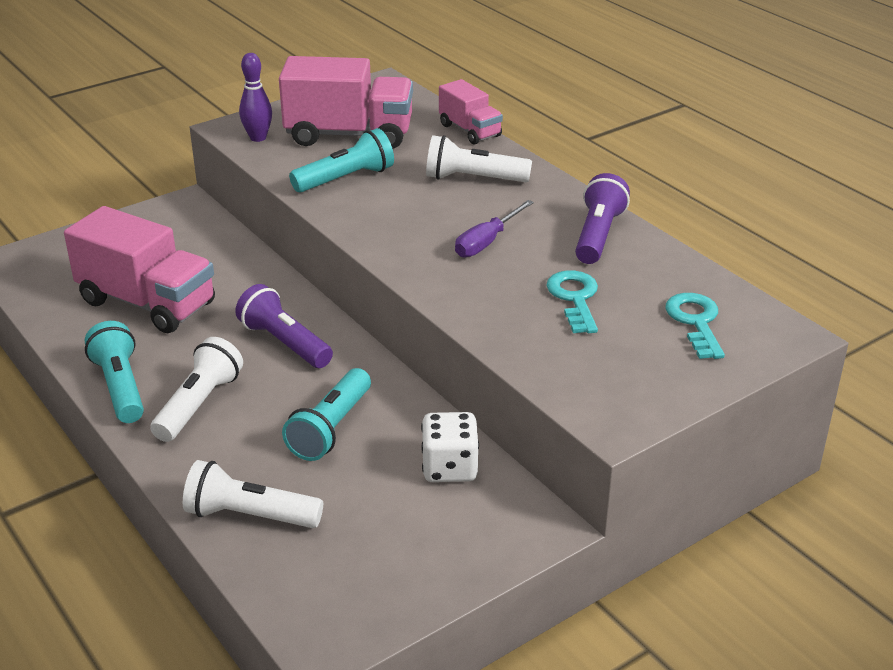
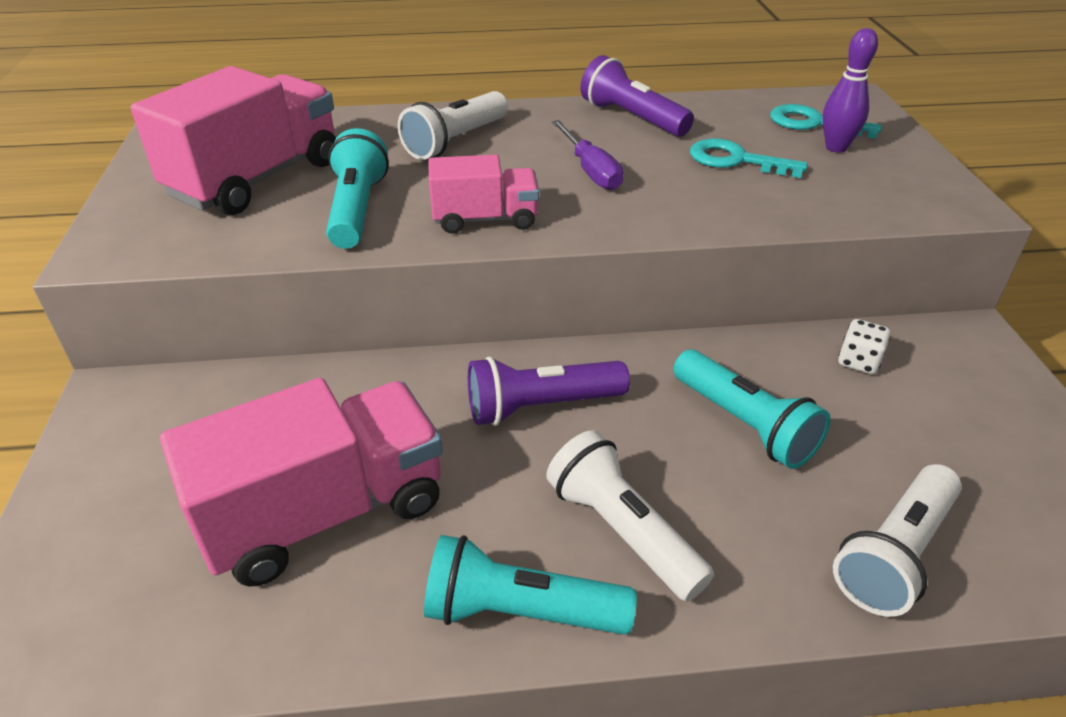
camera: 60 degrees left, 5 degrees up
purple bowling pin [239,53,272,142] -> purple bowling pin moved to [822,28,878,153]
white dice [421,412,479,482] -> white dice [838,319,891,374], size x0.62
pink truck [439,79,503,145] -> pink truck moved to [429,155,539,234]

